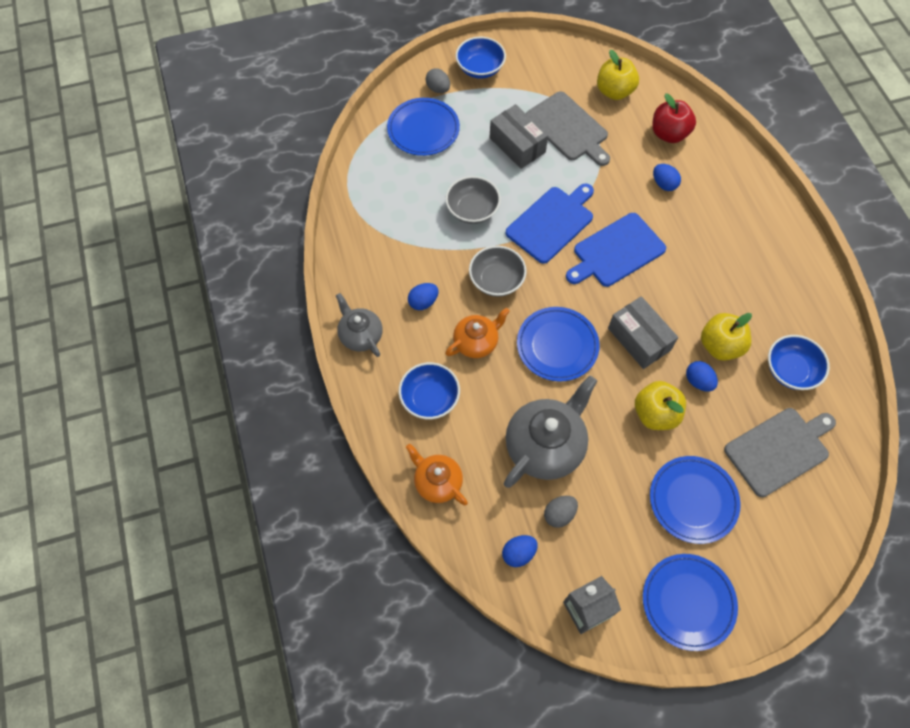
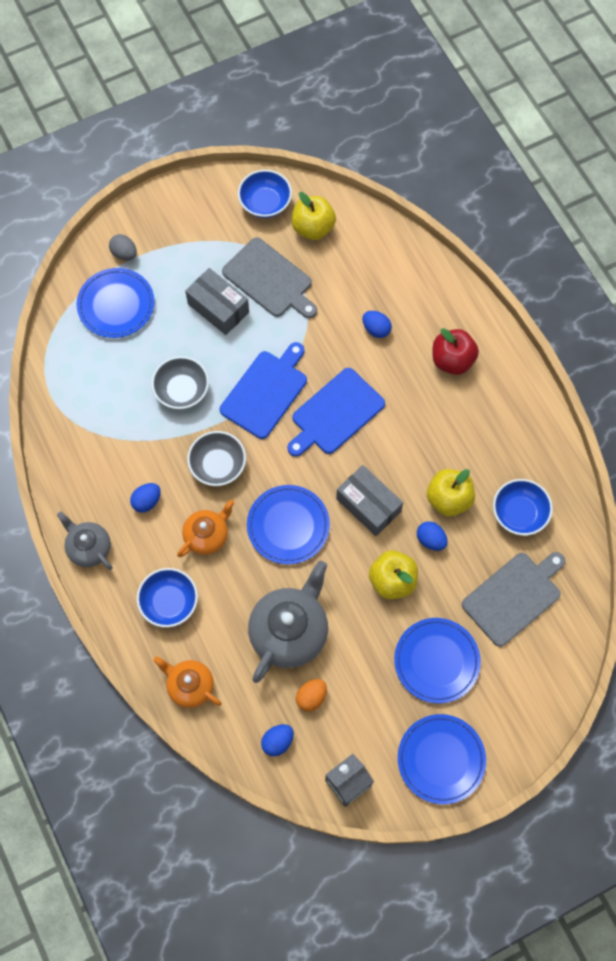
camera: 10 degrees left, 5 degrees up
blue bowl [456,37,506,79] -> blue bowl moved to [238,170,292,218]
grey egg [544,496,578,528] -> orange egg [296,679,327,711]
red apple [652,93,696,143] -> red apple moved to [433,328,479,375]

